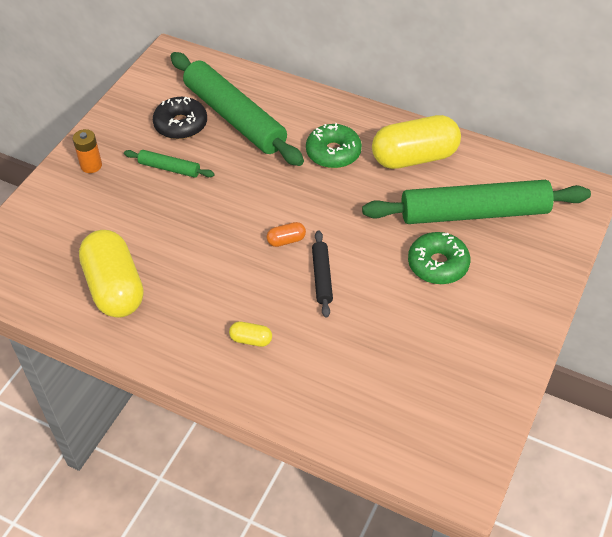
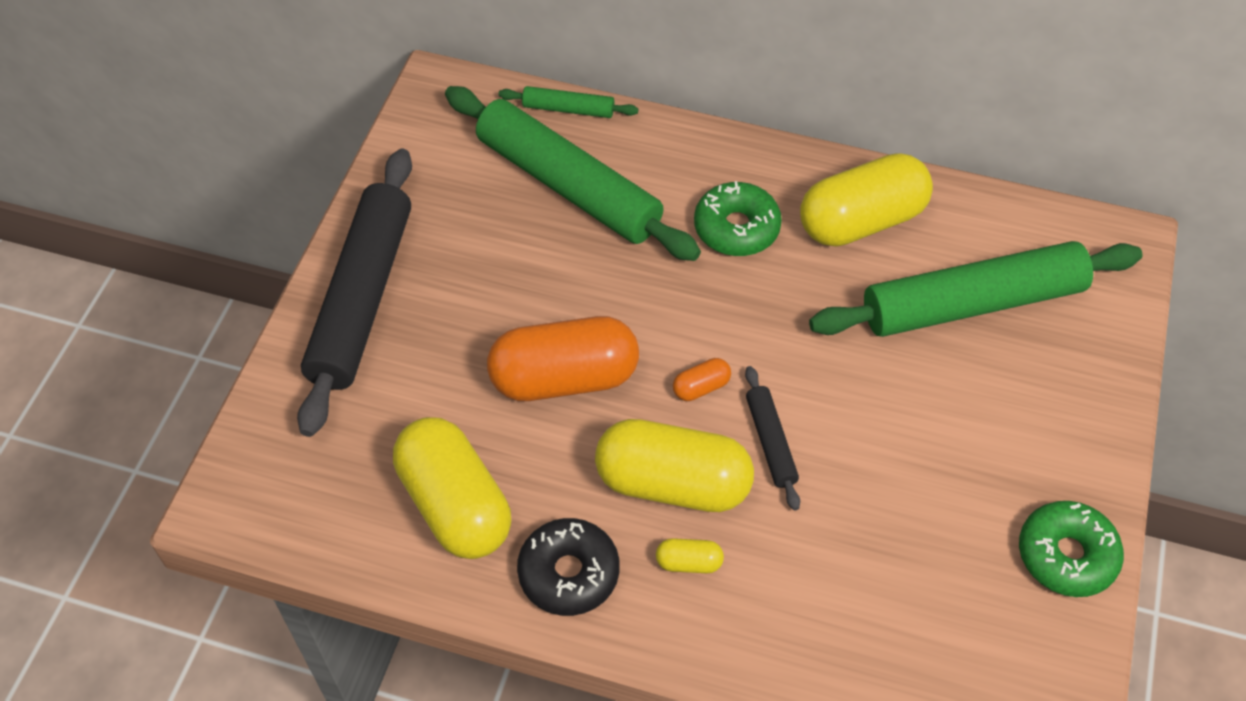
camera: 10 degrees left, 5 degrees up
orange battery [73,129,102,173] -> black rolling pin [297,149,412,437]
green rolling pin [124,150,215,178] -> green rolling pin moved to [499,86,639,118]
black donut [153,97,207,139] -> black donut moved to [517,518,619,616]
green donut [408,232,470,284] -> green donut moved to [1019,501,1124,597]
none -> orange capsule [487,316,639,401]
none -> yellow capsule [595,419,754,512]

